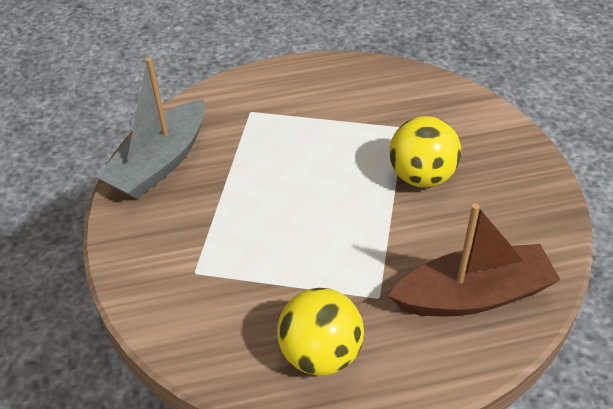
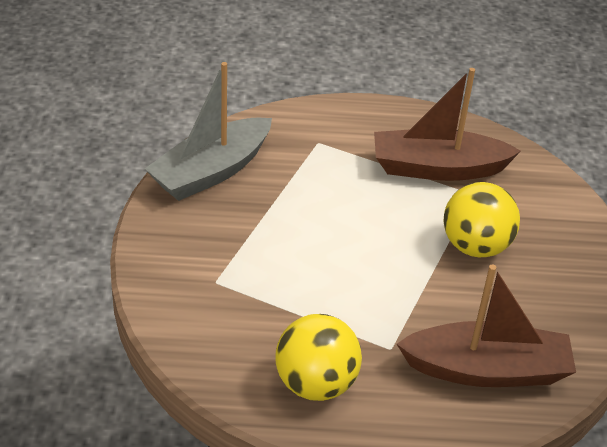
camera: 10 degrees right, 5 degrees down
none -> brown boat [374,68,521,181]

